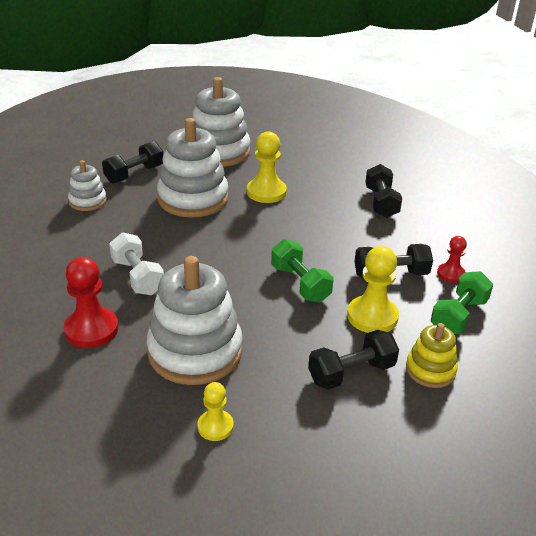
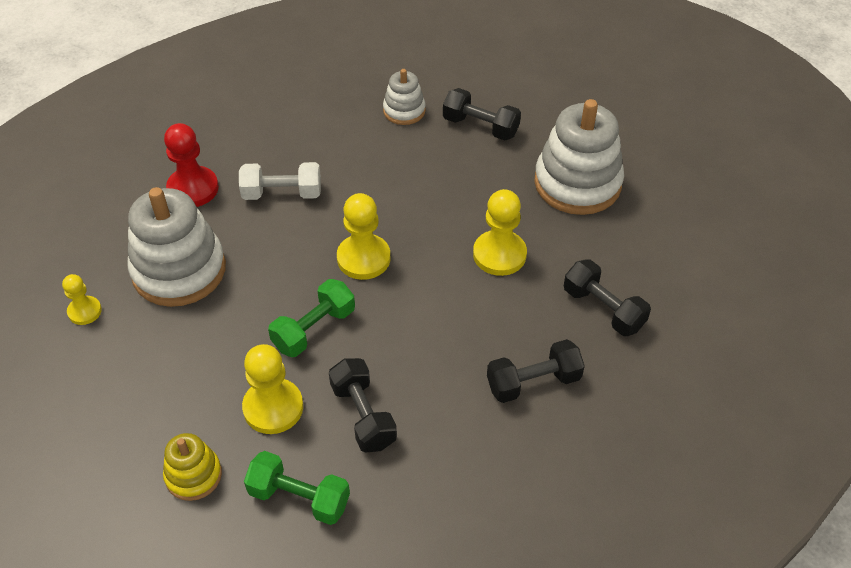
camera: 75 degrees right, 15 degrees up
white dumbbell [109,232,164,295] -> white dumbbell turned 45 degrees clockwise [239,162,321,200]
white stacking toy [157,118,229,218] -> none
black dumbbell [308,330,399,390] -> black dumbbell moved to [564,259,651,336]
red pawn [437,236,467,283] -> none
none -> yellow pawn [337,193,390,280]

